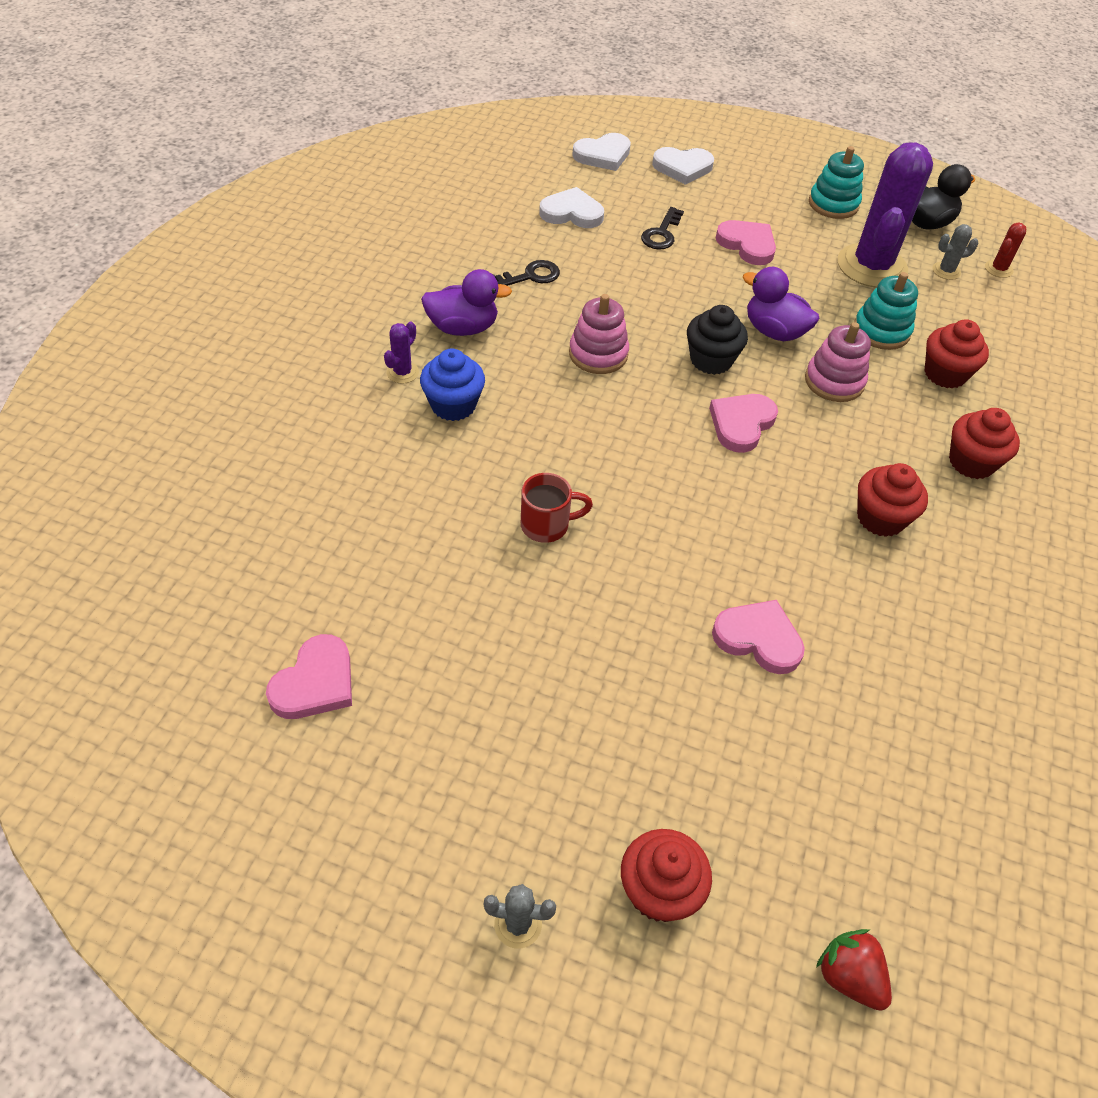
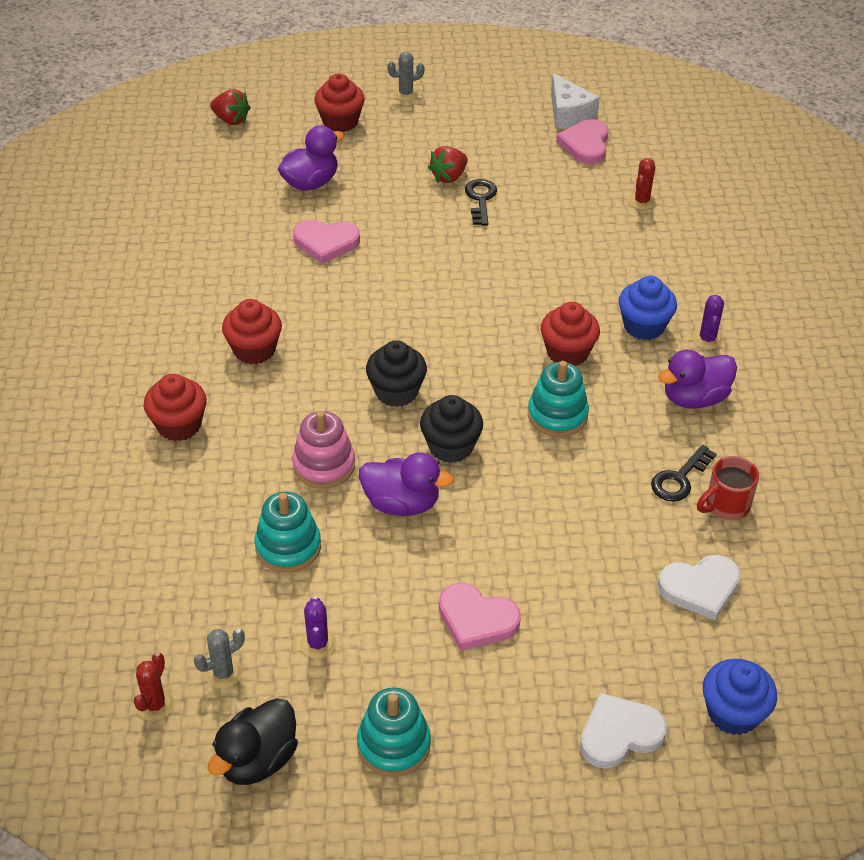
camera: 160 degrees right, 5 degrees down
red mug [521,473,593,543] -> red mug moved to [697,456,759,520]
pink stacking toy [569,294,629,374] -> turquoise stacking toy [528,361,589,437]
white heart [572,133,631,171] -> blue cupcake [703,659,777,735]
black key [641,207,684,250] -> black key moved to [465,179,497,226]
pink heart [709,394,778,453] -> black cupcake [366,340,427,407]
purple cactus [838,142,933,288] -> purple cactus [300,597,336,659], size x0.40
red cupcake [925,319,989,389] -> red cupcake moved to [541,302,600,366]
none -> purple duck [278,125,344,191]
none -> red strawberry [428,146,468,183]
none -> white cheese [551,73,600,129]
none -> red cactus [628,158,656,210]

